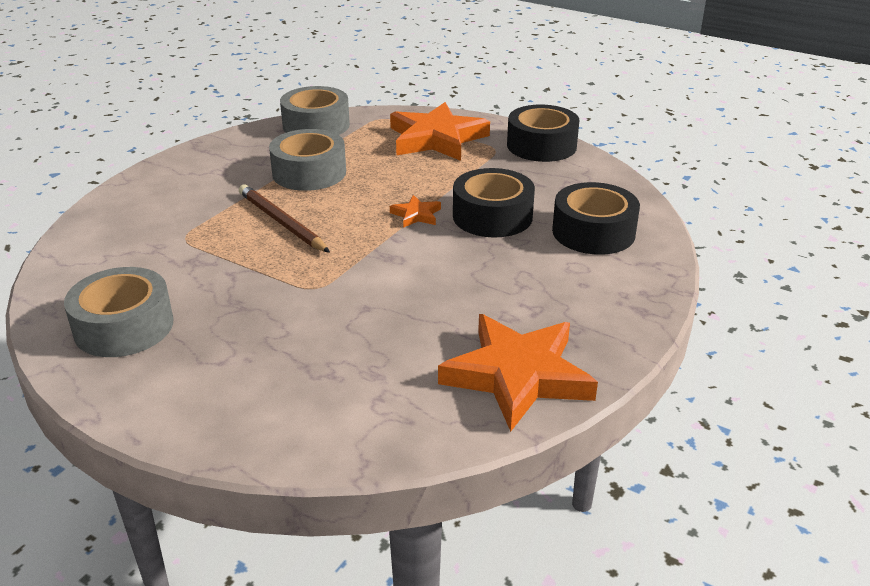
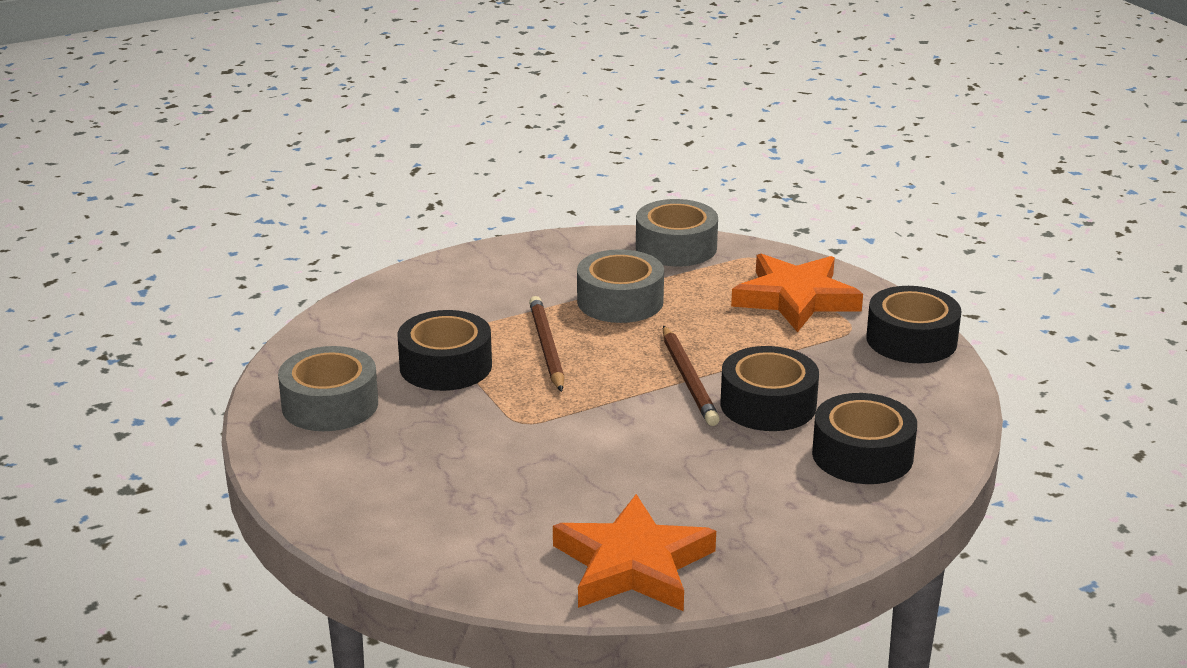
camera: 30 degrees right, 5 degrees down
orange star [390,195,441,228] -> brown pencil [663,326,720,426]
none -> black tape [398,310,492,391]

